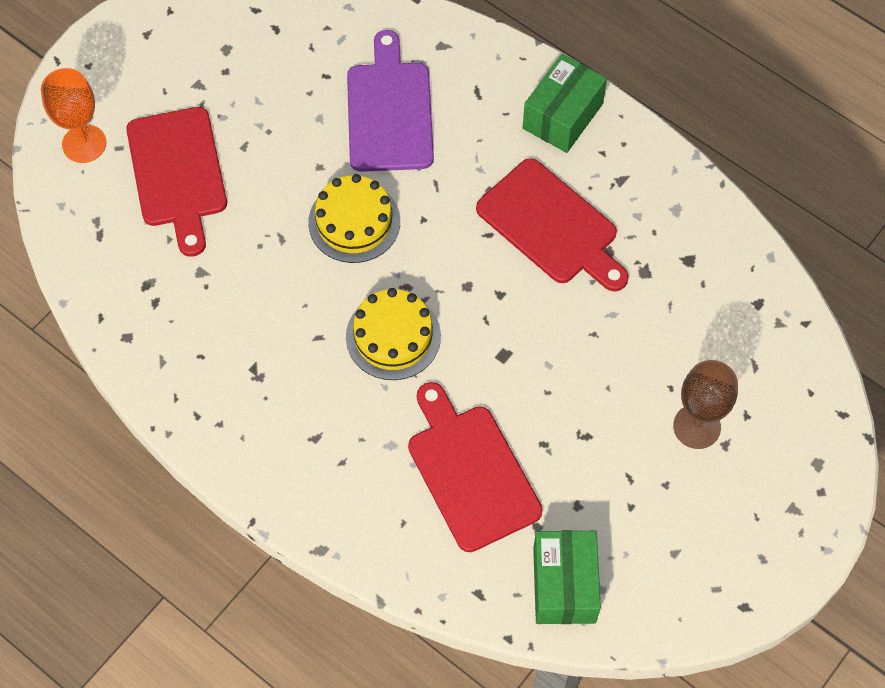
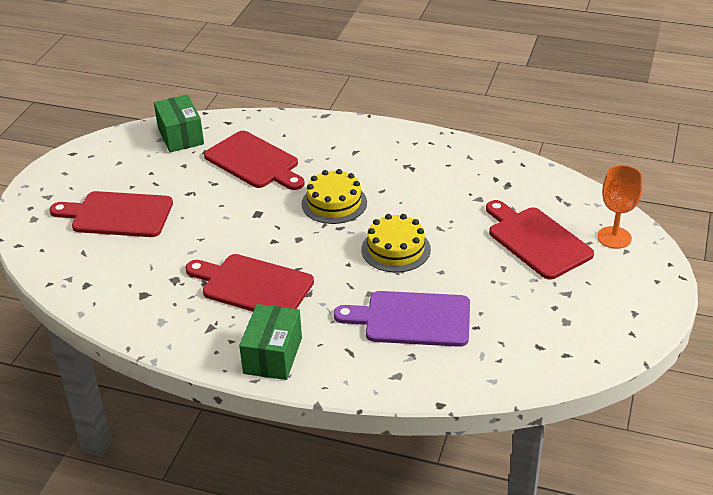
camera: 160 degrees right, 25 degrees down
purple cutting board [347,30,434,172] -> purple cutting board turned 120 degrees clockwise [334,291,470,347]
brown goblet [673,360,738,449] -> red cutting board [50,191,173,237]

